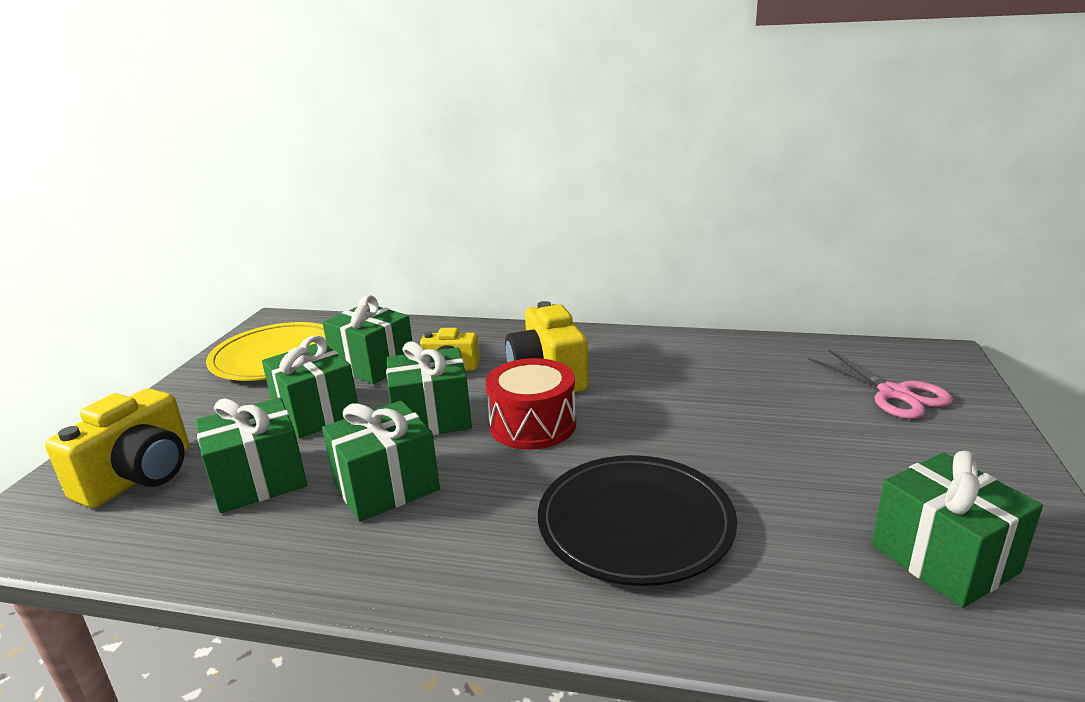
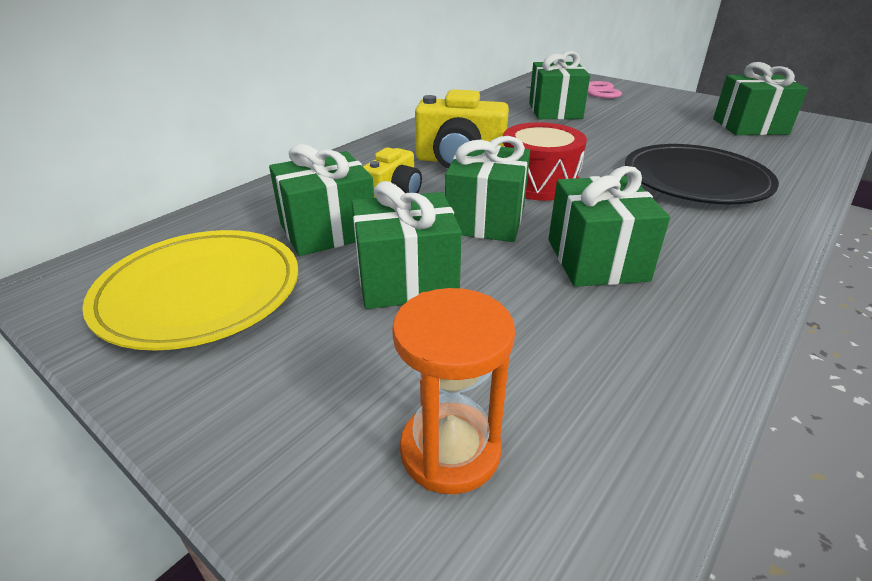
camera: 65 degrees left, 10 degrees up
yellow camera [45,388,190,508] -> orange hourglass [392,288,515,494]
green gift [196,397,307,513] -> green gift moved to [529,51,590,119]

